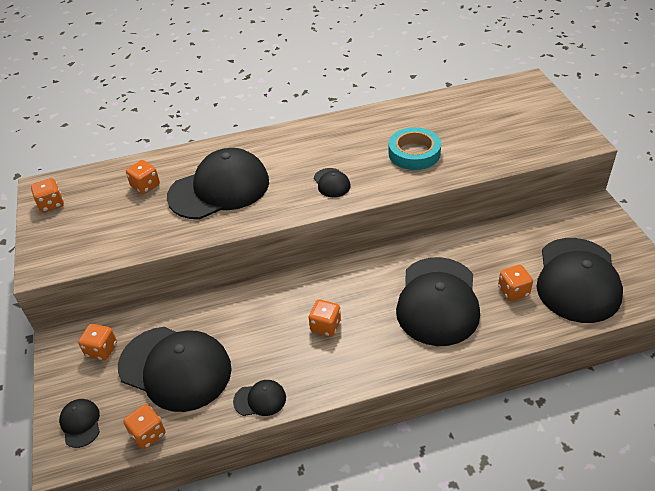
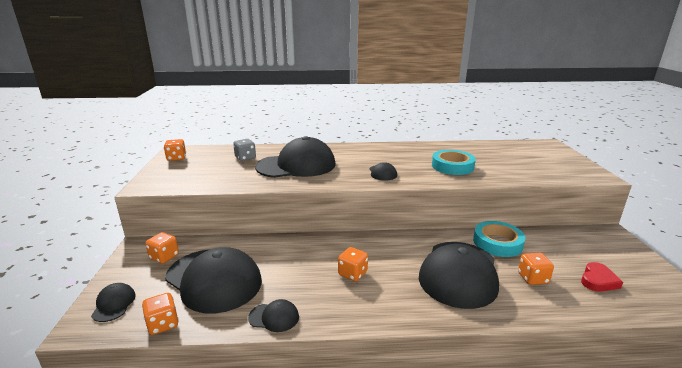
camera: 10 degrees right, 20 degrees down
orange dice [126,160,160,194] -> grey dice [233,139,256,161]
black cap [536,238,623,323] -> red heart [581,262,623,292]
none -> turquoise tape [473,221,525,257]

